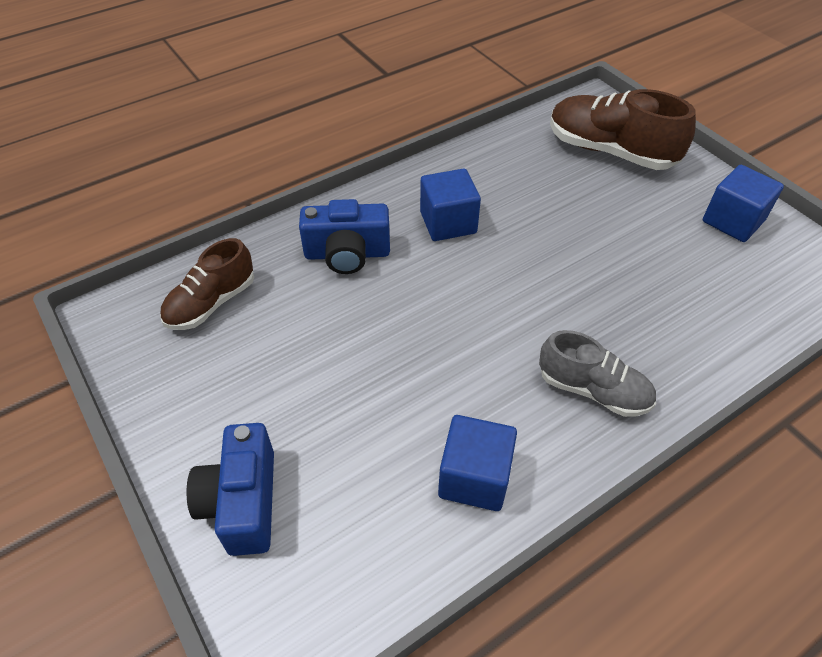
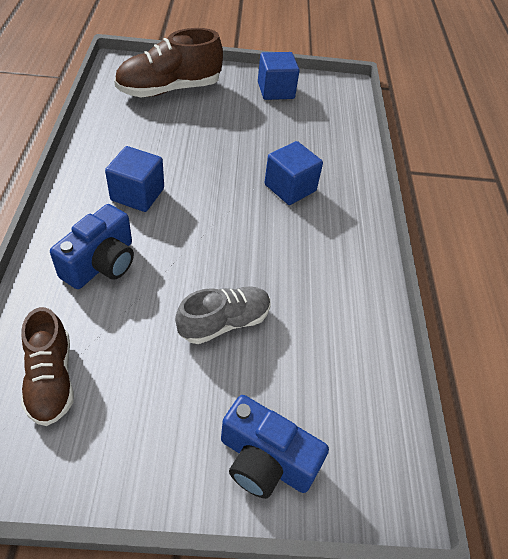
camera: 60 degrees left, 0 degrees up
blue cube [438,415,517,511] -> blue cube moved to [264,141,323,205]
grey shoe [539,330,656,417] -> grey shoe moved to [175,286,271,344]

